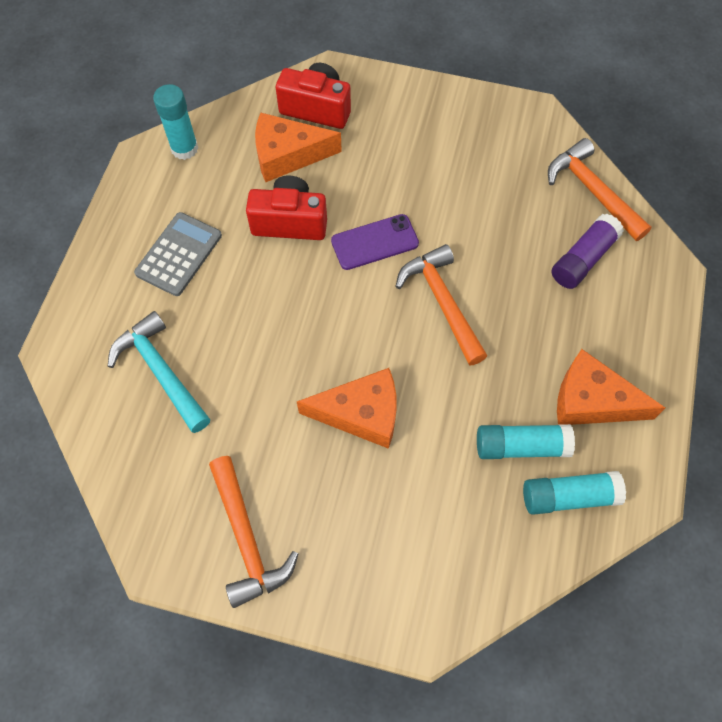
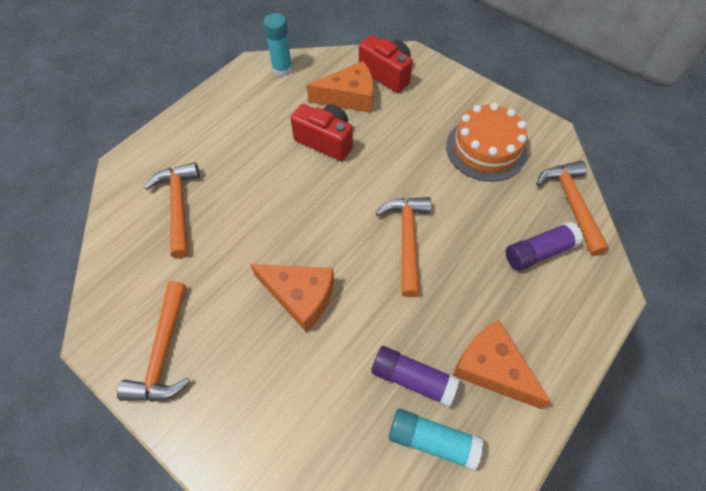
camera: 25 degrees right, 5 degrees down
turquoise hammer [108,311,210,433] -> orange hammer [144,163,200,259]
grey calculator [134,212,222,296] -> none
orange cheese [255,113,342,182] -> orange cheese turned 150 degrees clockwise [307,61,373,113]
purple phone [331,214,419,270] -> none
turquoise glue stick [477,424,575,459] -> purple glue stick [371,346,460,407]
none -> orange cake [446,103,527,182]

